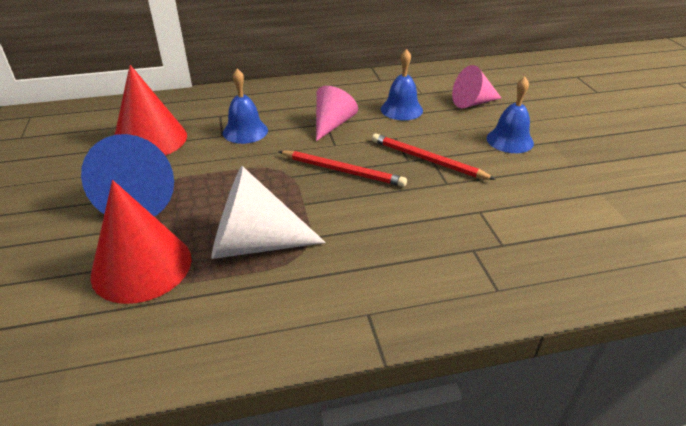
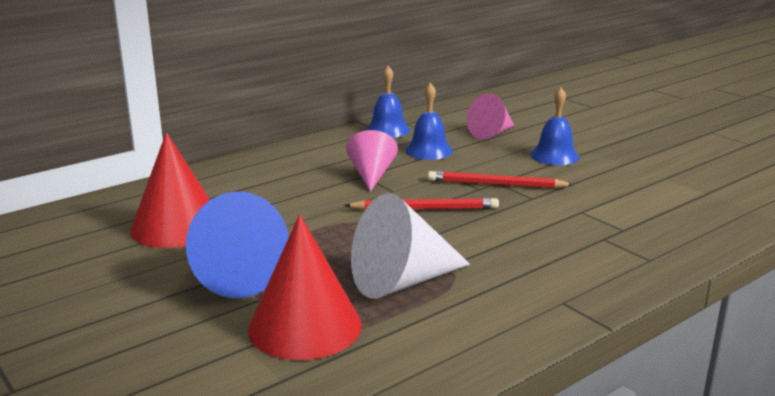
camera: 25 degrees left, 15 degrees down
blue bell [223,69,268,144] -> blue bell moved to [366,66,410,138]

